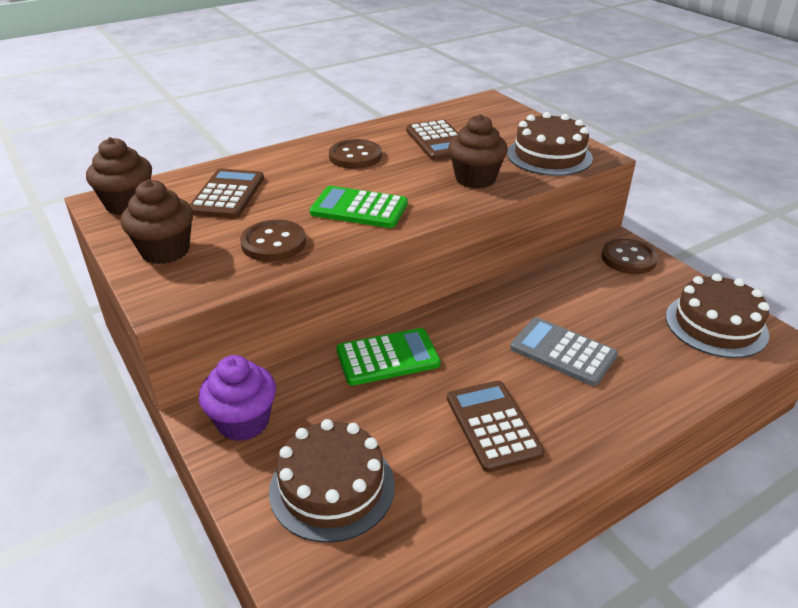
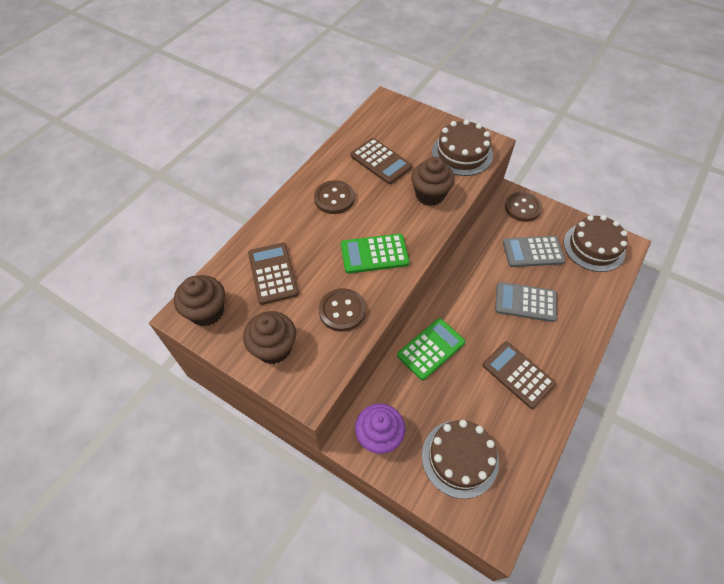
camera: 25 degrees left, 20 degrees up
none -> grey calculator [503,236,565,267]

